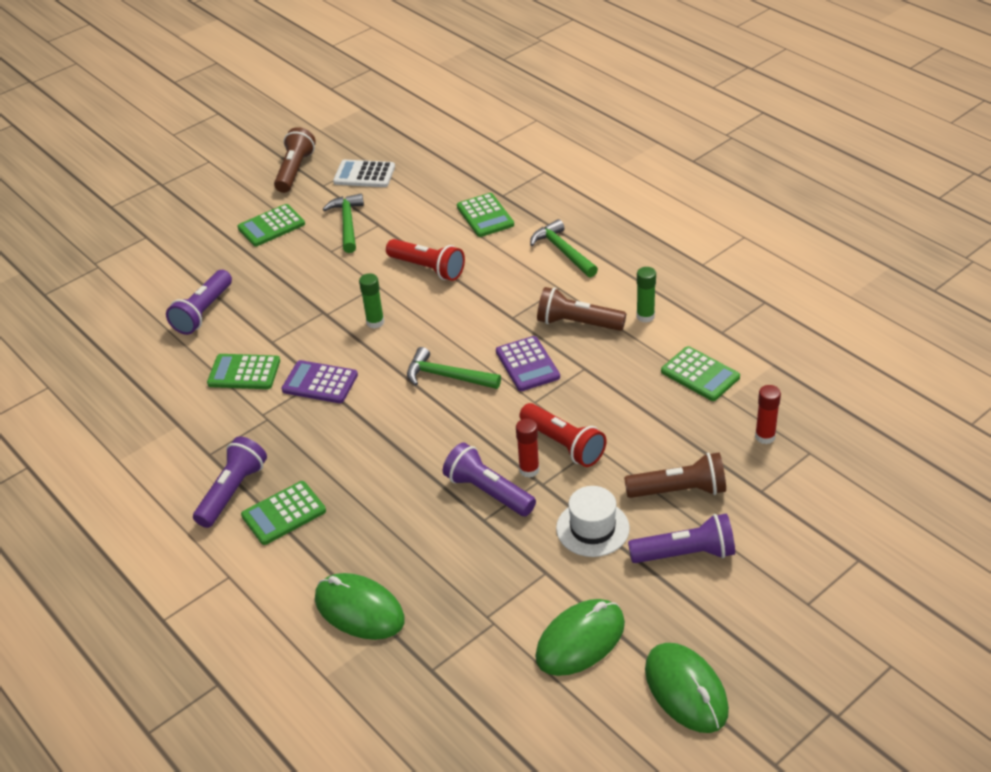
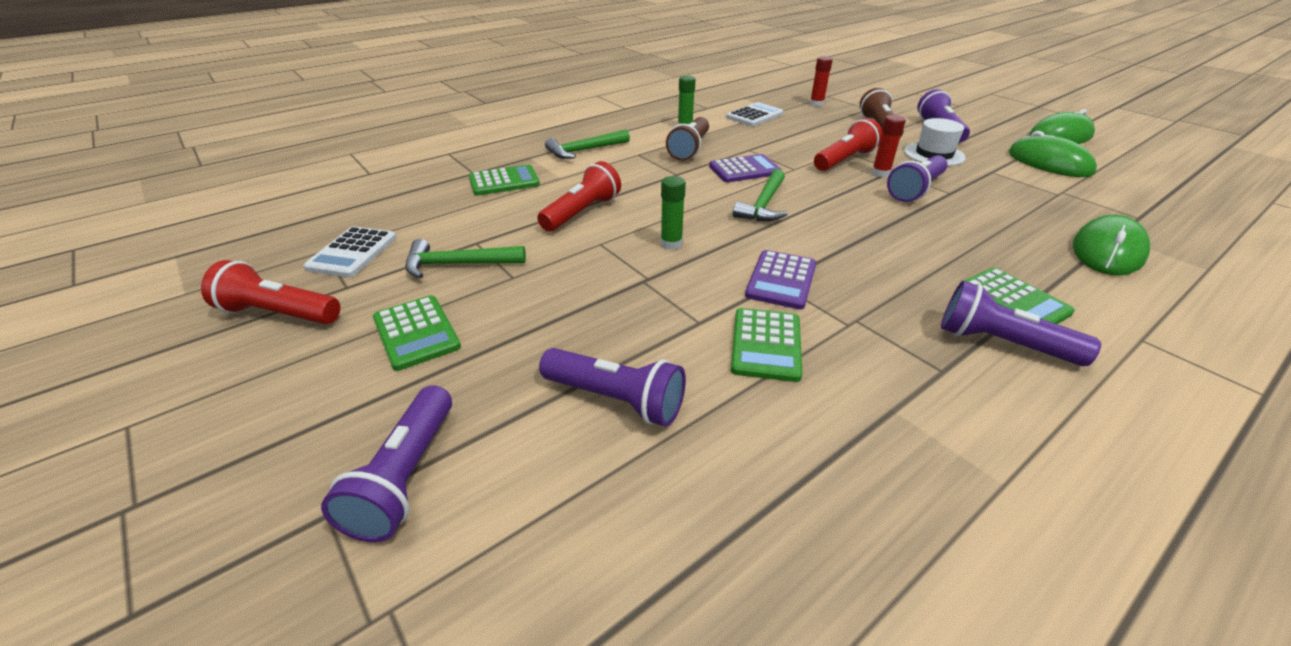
camera: 90 degrees left, 5 degrees down
brown flashlight [274,127,316,193] -> red flashlight [201,260,341,324]
green calculator [661,346,740,401] -> white calculator [726,102,784,126]
none -> purple flashlight [321,385,452,542]

